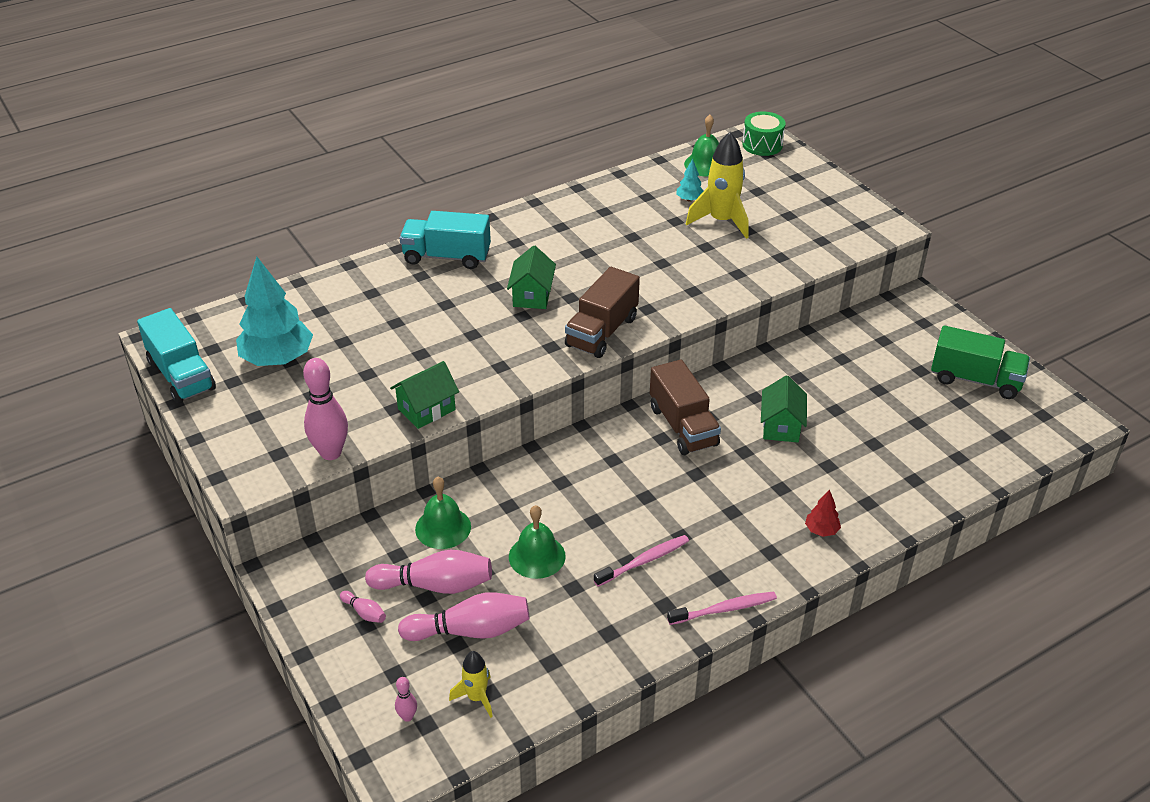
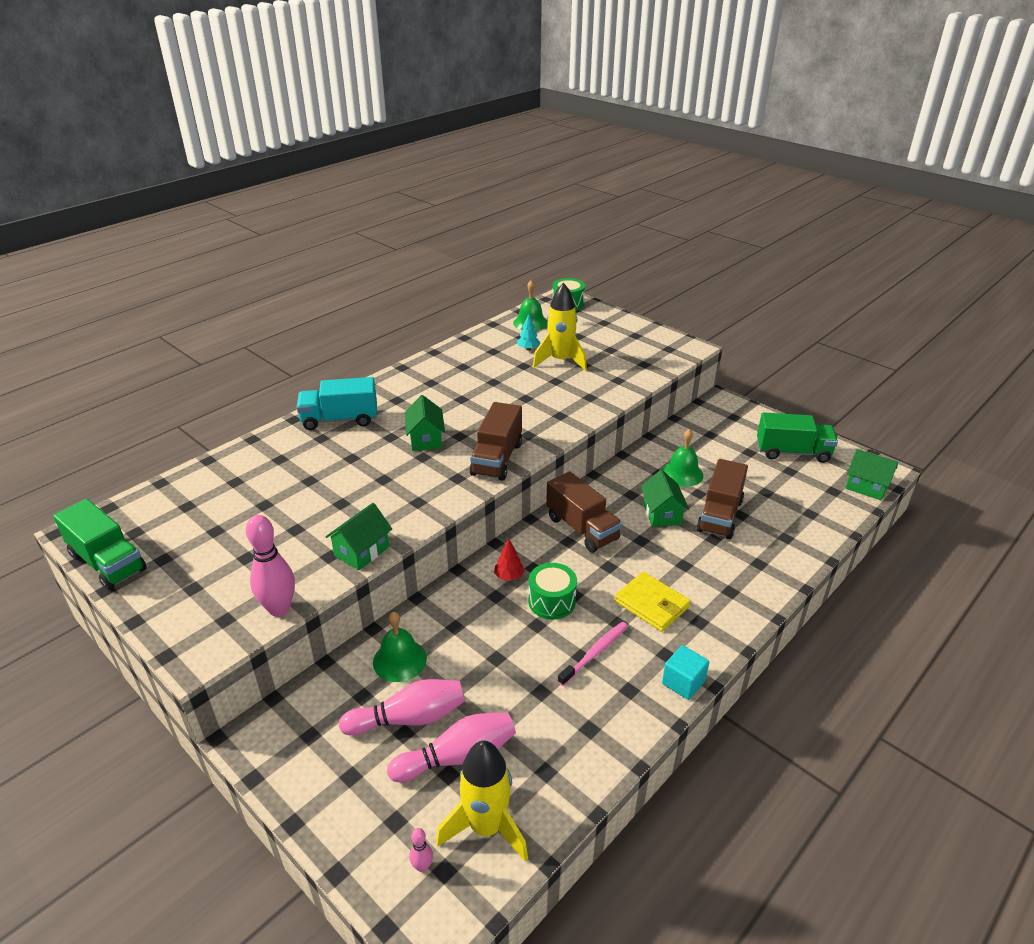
camera: 15 degrees left, 5 degrees down
turquoise truck [137,308,216,404] -> green truck [53,499,147,590]
turquoise tree [236,256,313,366] -> none
pink bowling pin [340,591,386,623] -> none
yellow rocket [449,651,493,718] -> yellow rocket [436,740,528,861], size x1.83
green bell [509,505,566,579] -> green bell moved to [662,429,703,487]
pink toothbrush [667,592,777,625] -> turquoise cube [662,645,709,700]
red tree [805,490,841,537] -> red tree moved to [494,539,525,581]
none -> green drum [528,563,577,619]
none -> yellow wallet [614,572,691,632]
none -> brown truck [697,459,748,539]
none -> green house [846,449,898,500]

